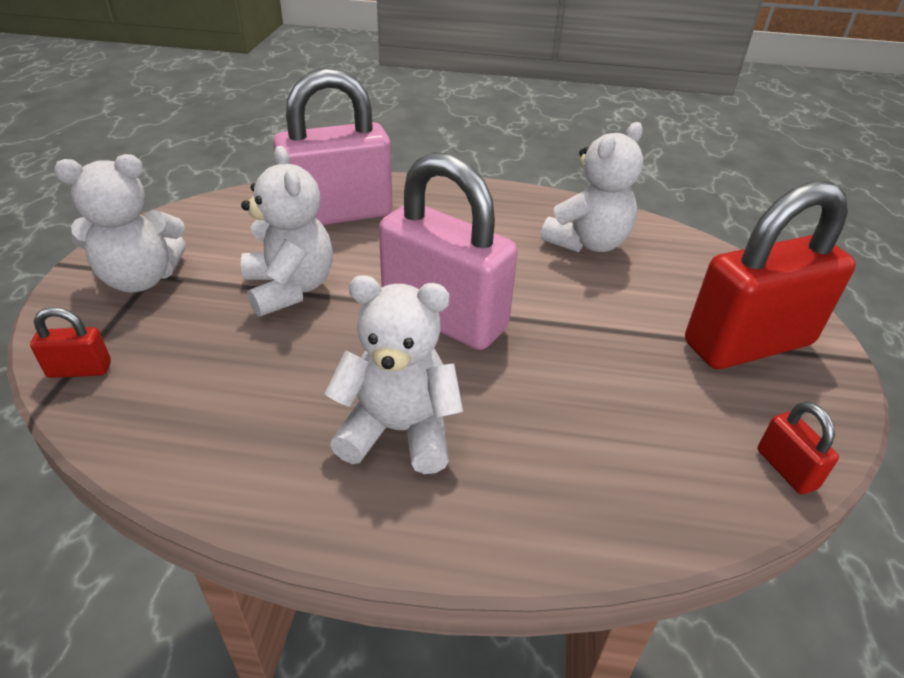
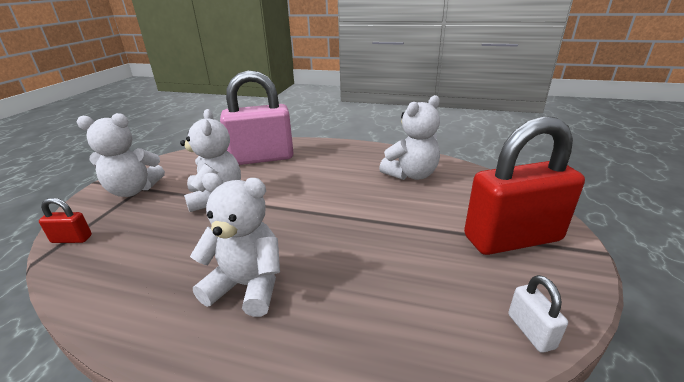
camera: 10 degrees right, 10 degrees down
pink padlock [379,152,518,350] -> none
red padlock [757,402,839,494] -> white padlock [508,275,568,353]

